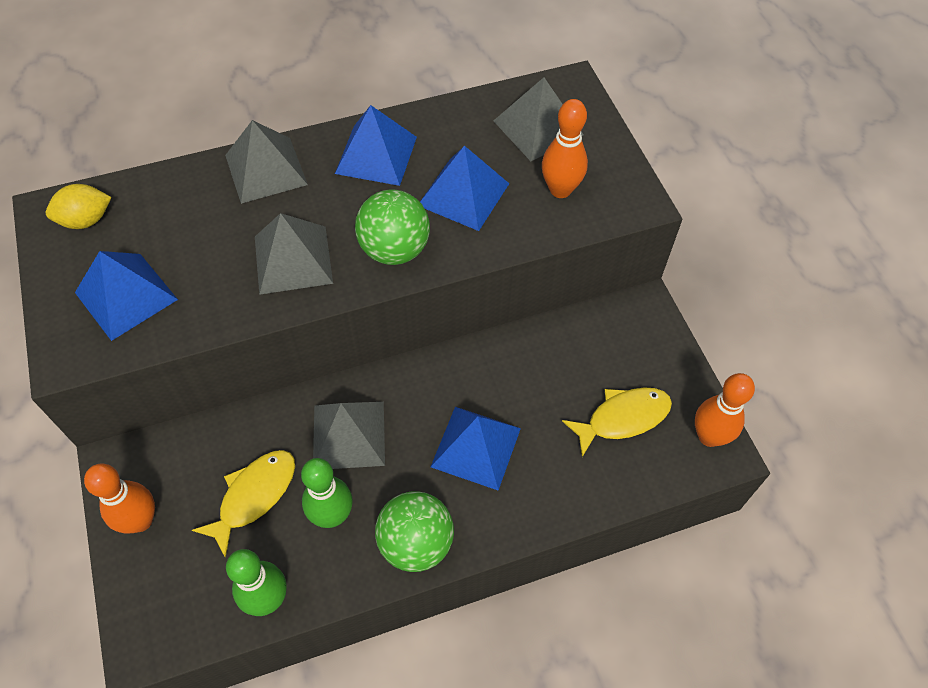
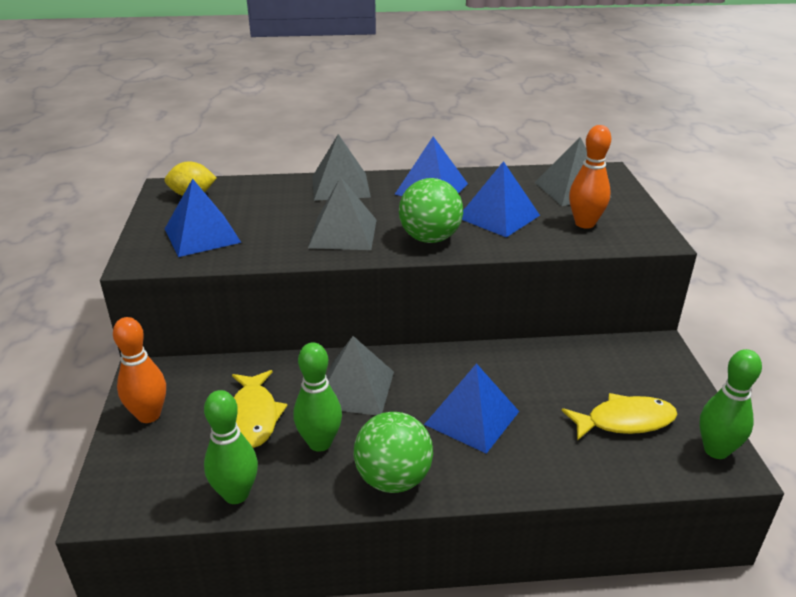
camera: 15 degrees right, 25 degrees down
yellow fish [192,450,295,558] -> yellow fish turned 120 degrees clockwise [232,370,288,448]
orange bowling pin [695,373,755,447] -> green bowling pin [699,349,762,459]

